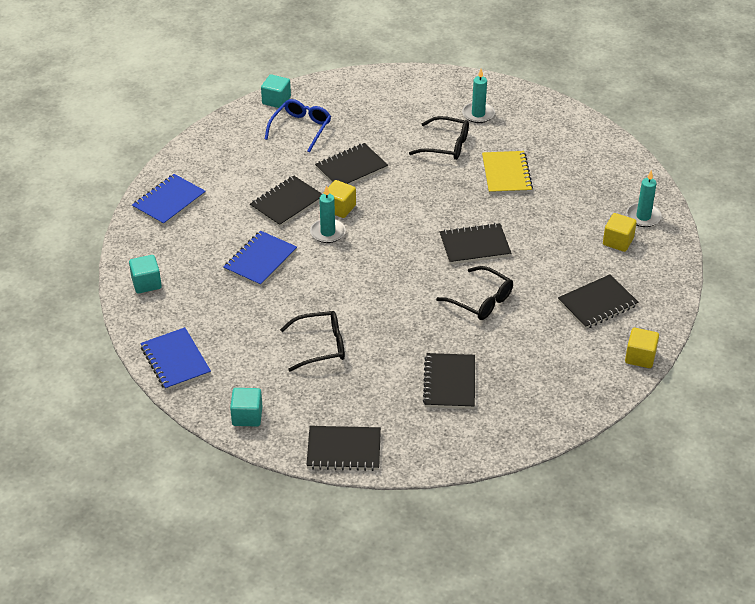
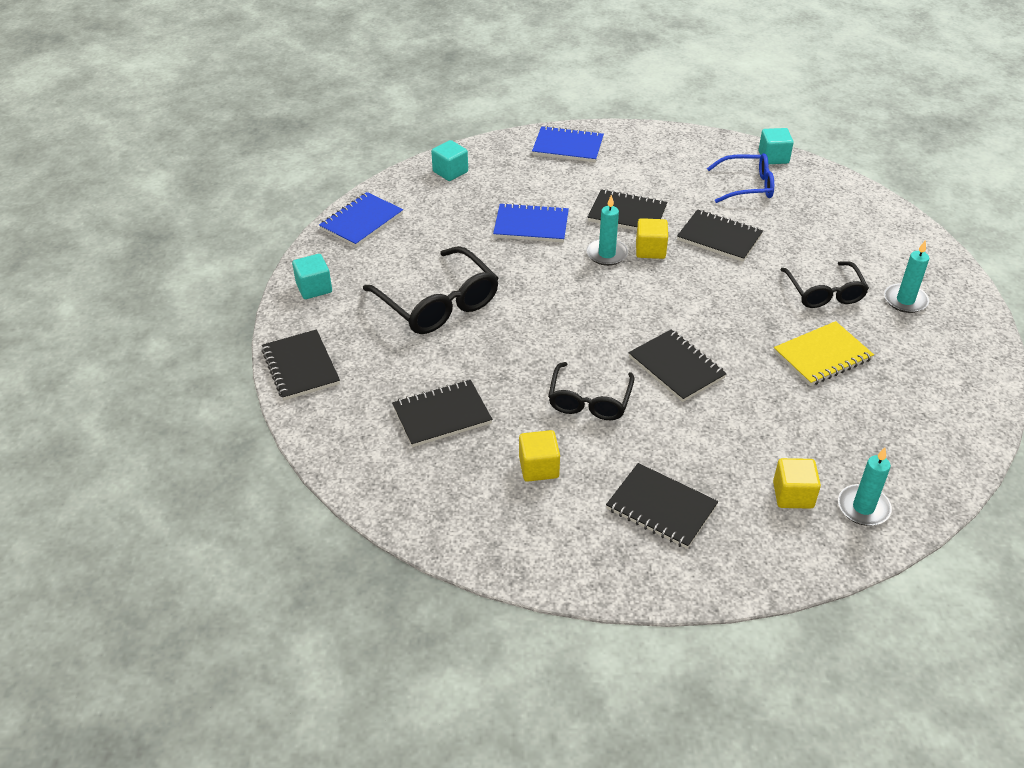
camera: 65 degrees right, 0 degrees up
black glasses [280,311,345,372] -> black glasses [363,246,499,334], size x1.53
yellow cube [625,328,659,368] -> yellow cube moved to [519,430,560,482]

